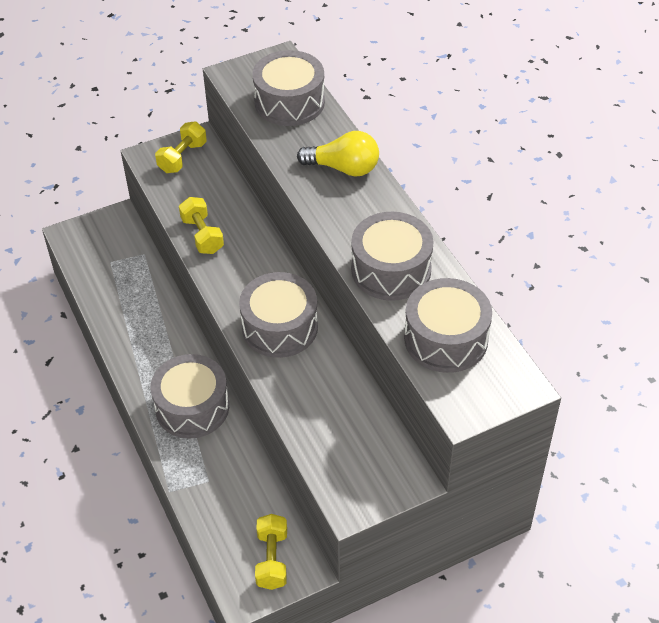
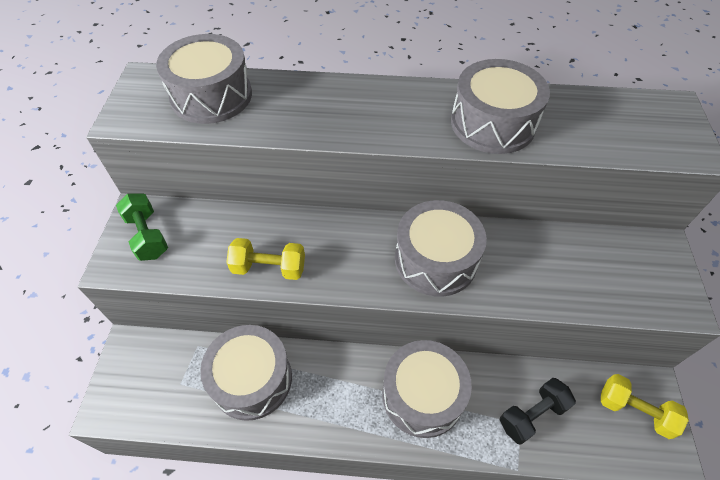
camera: 60 degrees left, 5 degrees up
yellow dumbbell [155,121,207,173] -> green dumbbell [116,194,168,261]
yellow light bulb [297,131,379,177] -> none
grey drum [404,278,492,373] -> grey drum moved to [200,325,292,421]
none -> black dumbbell [500,378,576,444]

